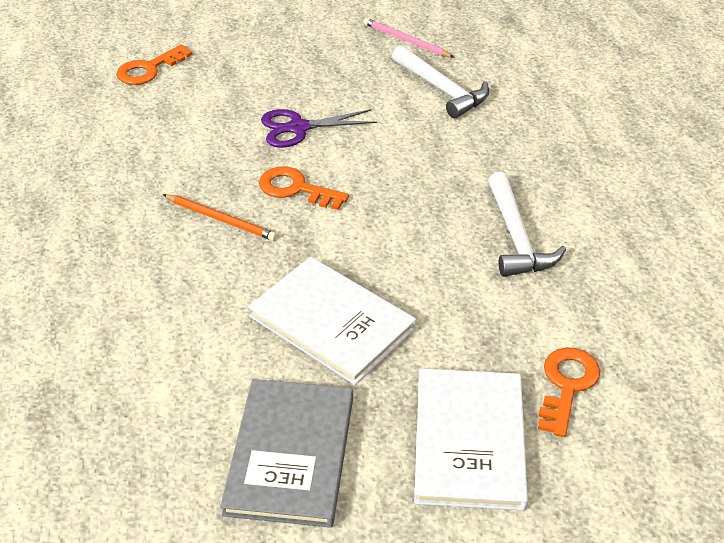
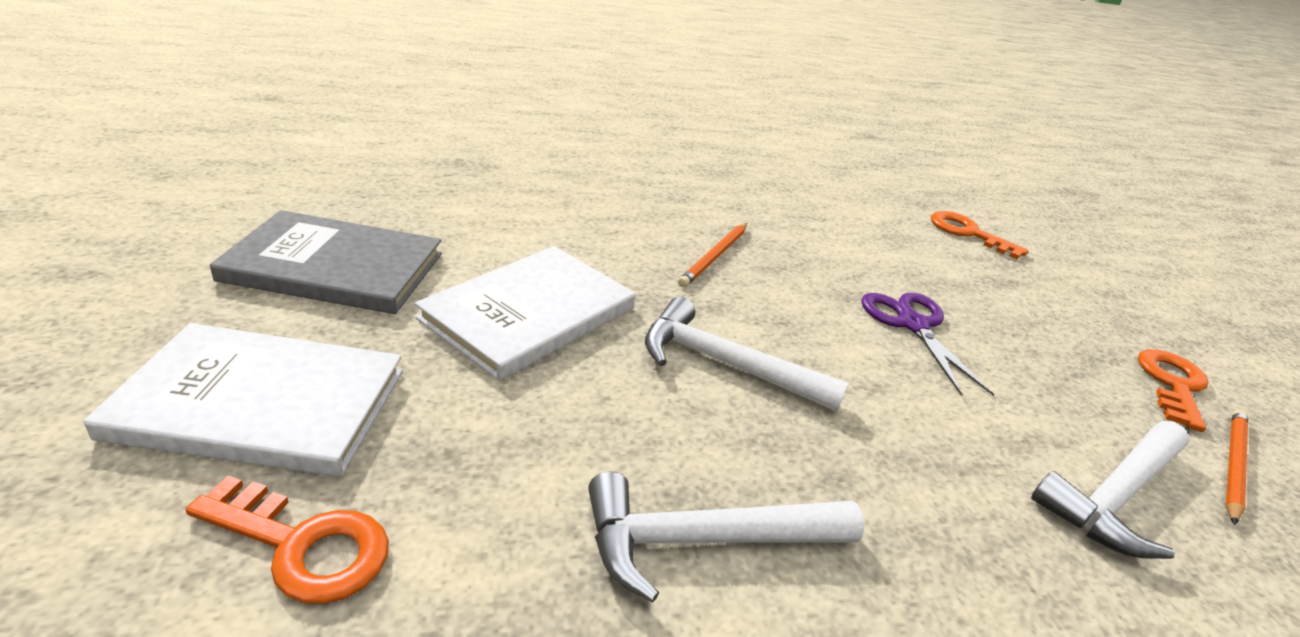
camera: 85 degrees right, 10 degrees down
orange key [259,166,349,210] -> orange key moved to [1138,349,1209,432]
pink pencil [363,18,455,58] -> orange pencil [1226,409,1248,525]
none -> white hammer [645,297,848,412]

